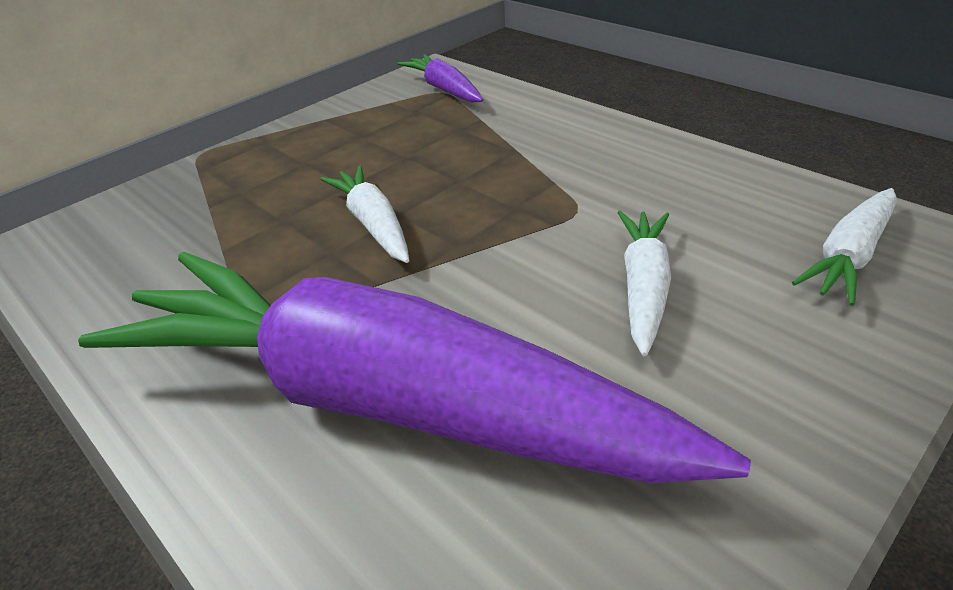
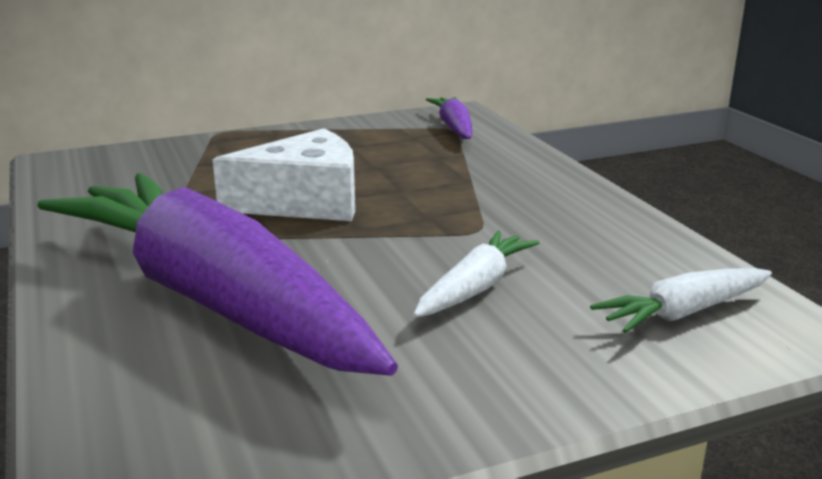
camera: 20 degrees right, 15 degrees down
white carrot [320,166,409,263] -> white cheese [213,128,355,221]

